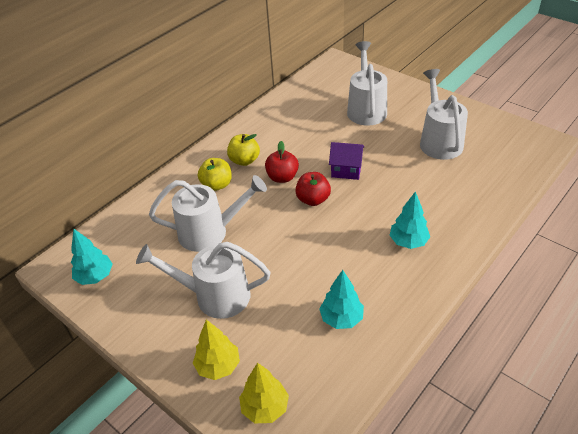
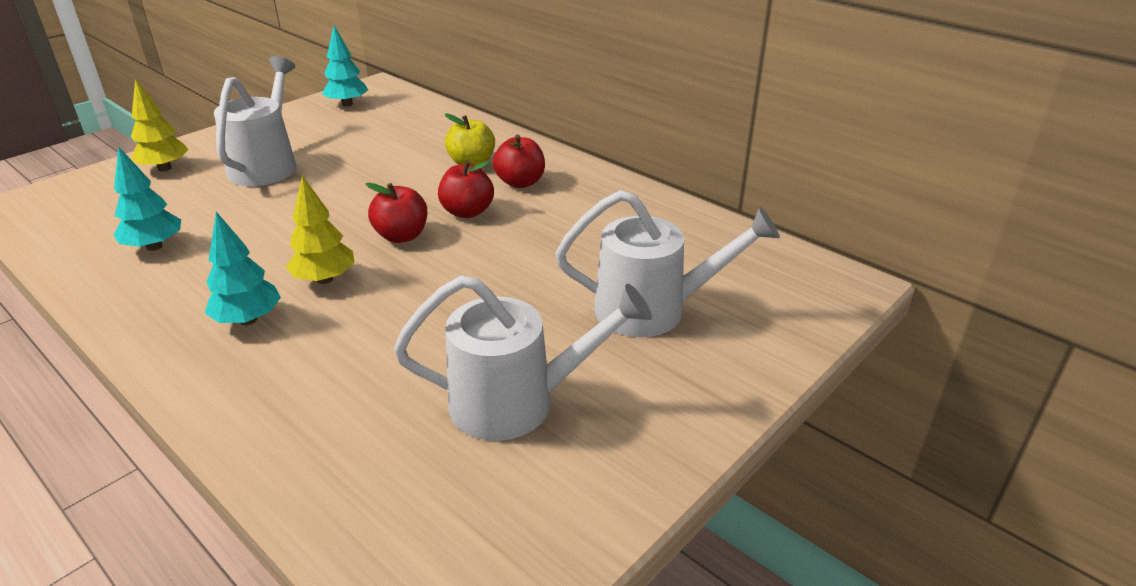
camera: 90 degrees right, 10 degrees down
white watering can [149,175,267,252] -> none
yellow apple [227,134,260,166] -> red apple [493,135,545,188]
yellow tree [239,363,289,423] -> yellow tree moved to [286,175,355,284]
purple house [329,142,364,180] -> none

